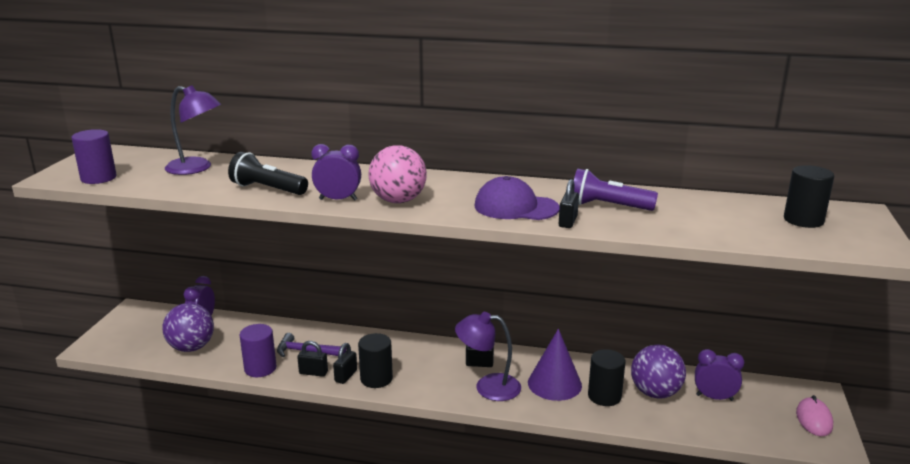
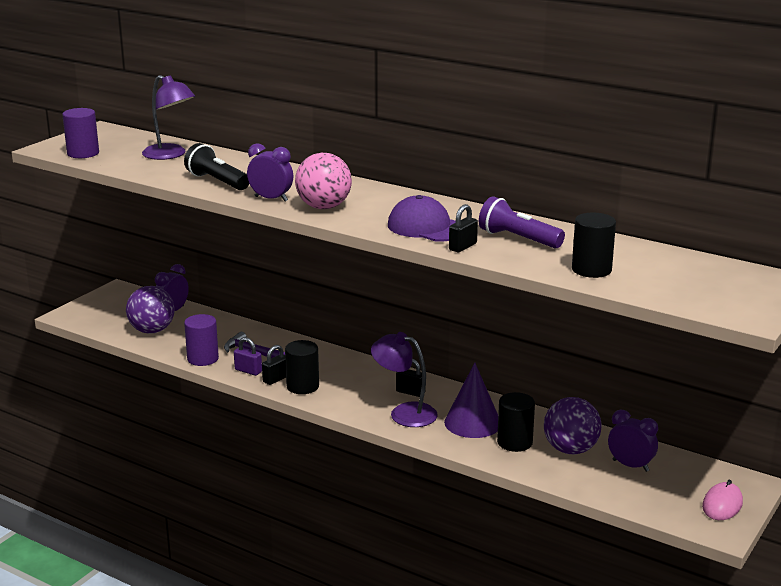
camera: 20 degrees right, 0 degrees up
black padlock [297,341,328,377] -> purple padlock [234,337,262,376]
black cylinder [784,165,834,228] -> black cylinder moved to [572,213,616,278]

